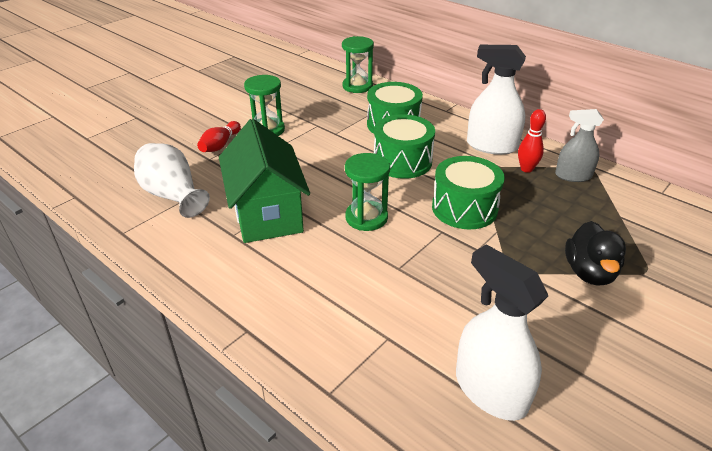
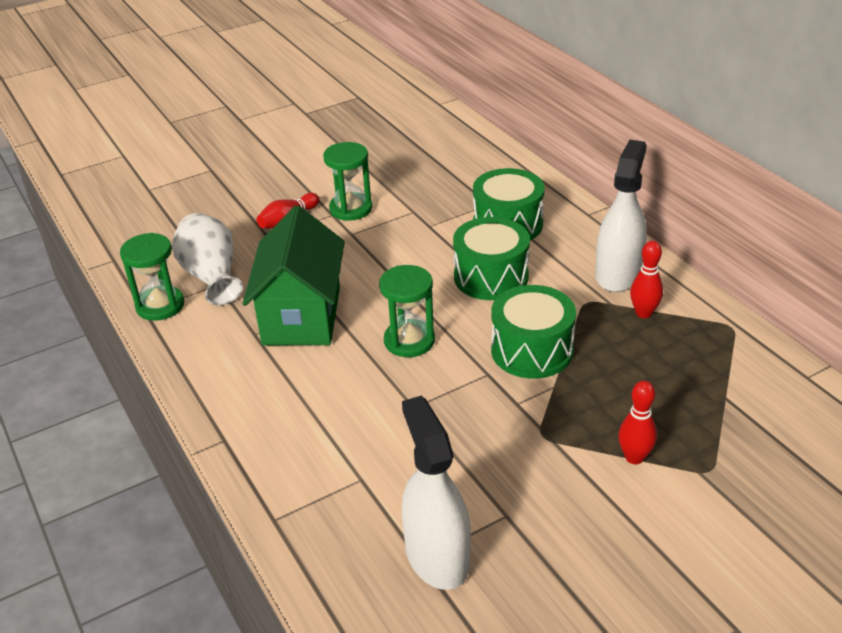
camera: 20 degrees right, 0 degrees up
green hourglass [342,36,374,93] -> green hourglass moved to [120,233,184,321]
white spray bottle [467,45,526,155] -> white spray bottle turned 75 degrees clockwise [595,140,647,292]
grey spray bottle [555,109,604,182] -> none
black duck [565,221,626,286] -> red bowling pin [618,381,657,464]

